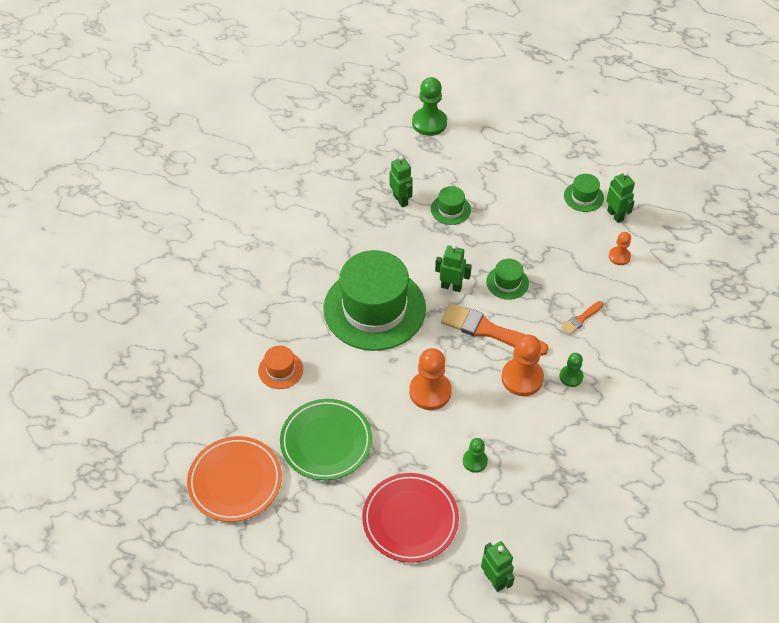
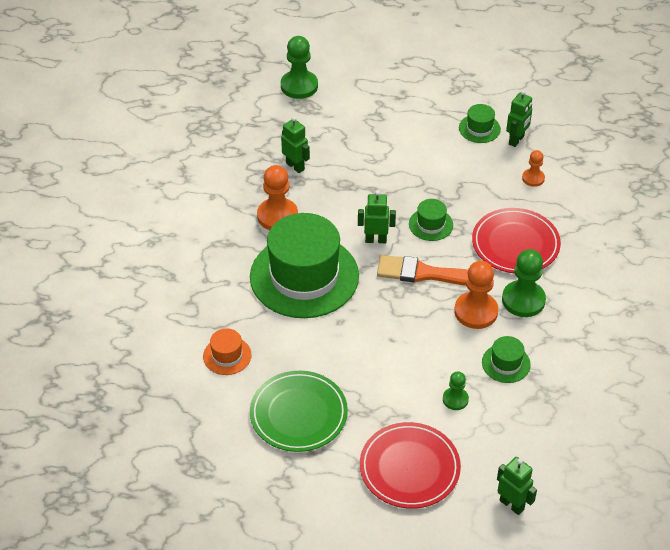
camera: 15 degrees left, 5 degrees down
orange plate [187,436,282,522] -> none
orange pawn [409,348,452,410] -> orange pawn moved to [257,165,298,230]
green hat [431,186,471,225] -> green hat moved to [482,336,531,383]
green pawn [559,353,583,387] -> green pawn [502,249,546,317], size x1.78
orange brush [561,301,604,335] -> red plate [472,208,561,274]
green robot [606,171,635,223] -> green robot turned 75 degrees clockwise [506,90,532,147]

